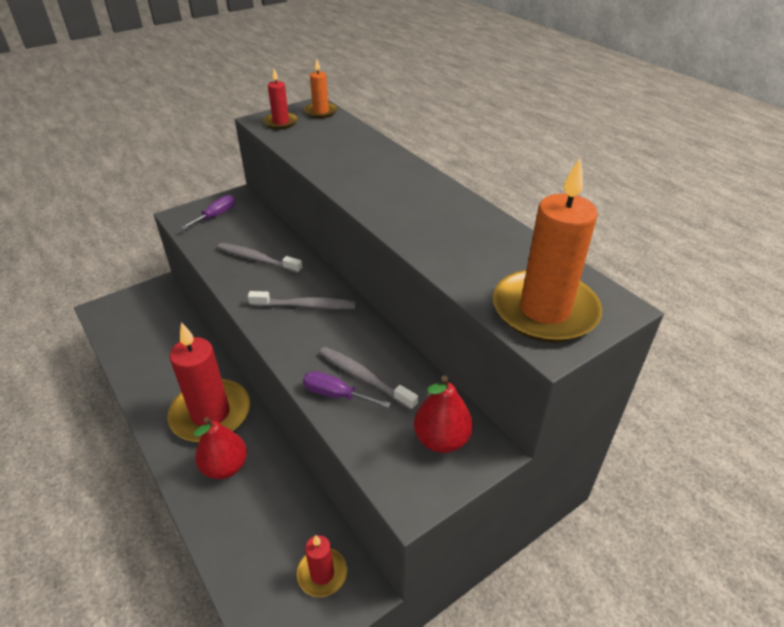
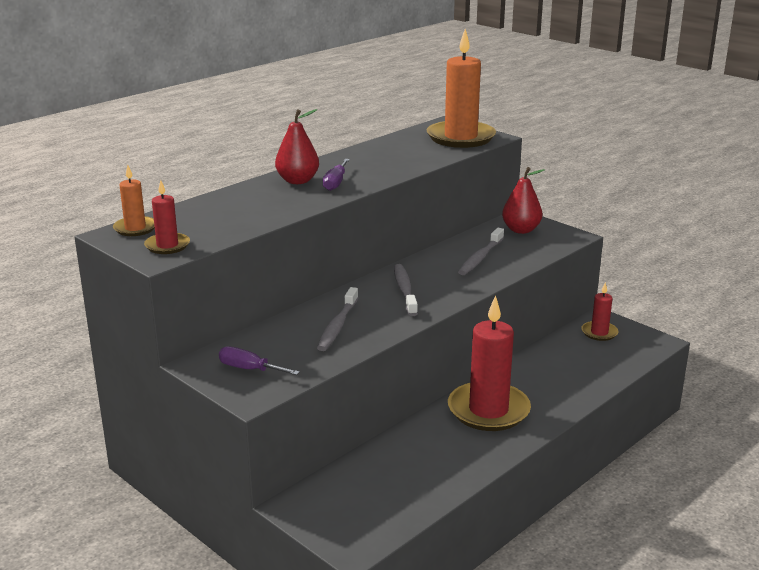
camera: 100 degrees left, 15 degrees down
red pear [193,417,247,479] -> red pear moved to [275,109,319,184]
purple screwdriver [303,371,391,408] -> purple screwdriver moved to [323,159,350,191]

